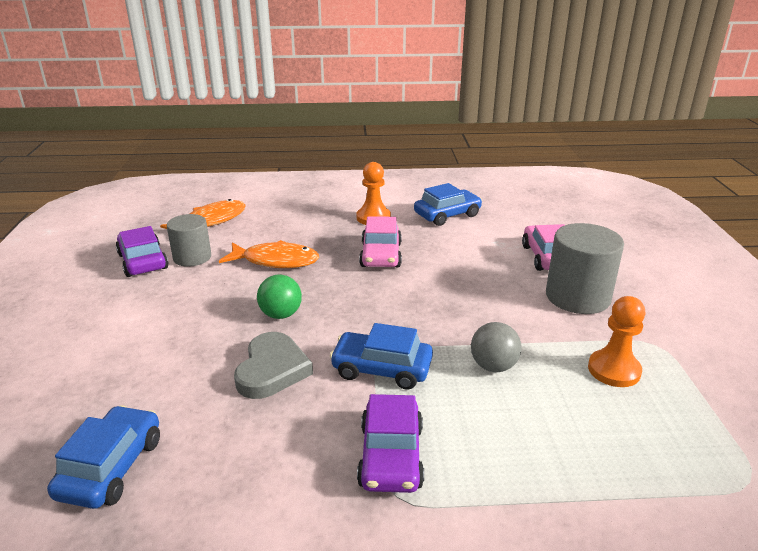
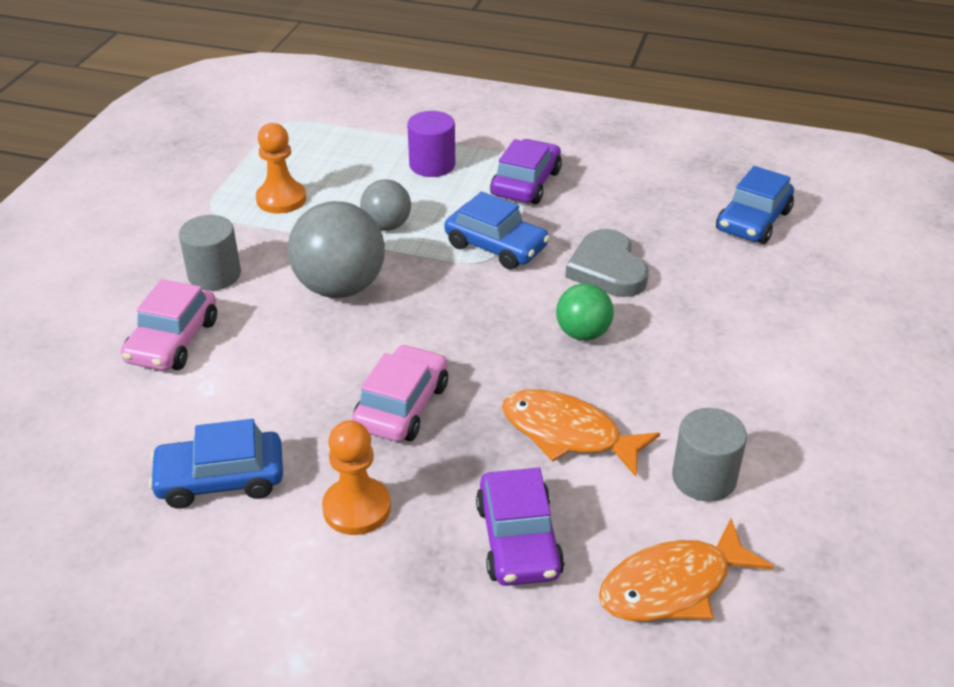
camera: 160 degrees left, 10 degrees up
purple car [116,226,169,277] -> purple car moved to [476,468,565,586]
grey heart [234,332,313,399] -> grey heart turned 45 degrees counterclockwise [565,229,649,297]
grey cylinder [546,223,624,314] -> grey cylinder [179,215,241,291], size x0.65
none -> grey ball [288,201,385,298]
none -> purple cylinder [407,111,455,177]

